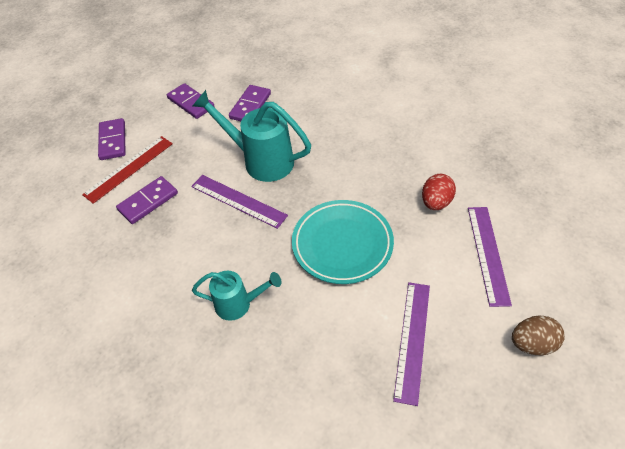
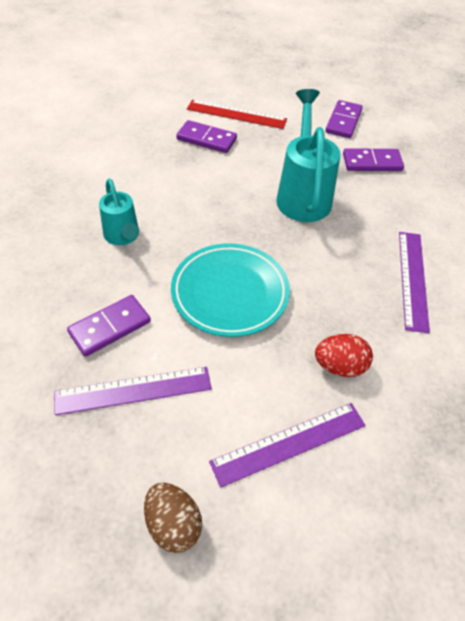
camera: 60 degrees right, 0 degrees up
purple domino [98,118,126,160] -> purple domino moved to [67,295,151,357]
purple ruler [191,175,288,229] -> purple ruler moved to [399,232,430,333]

